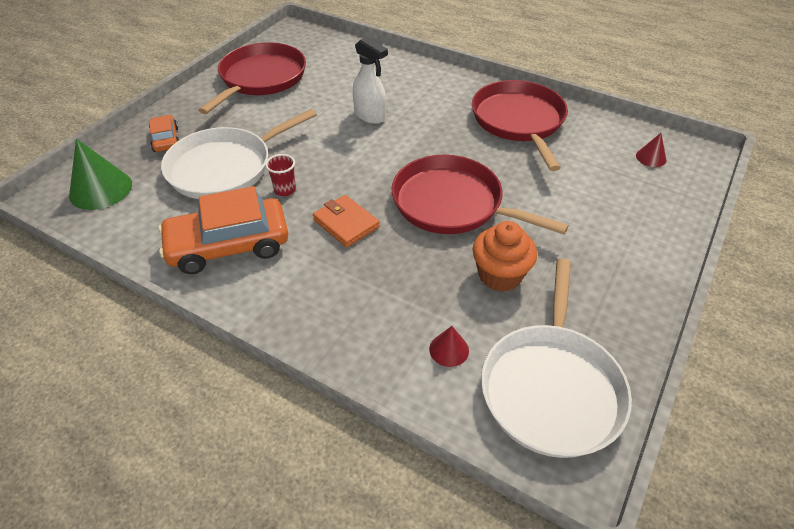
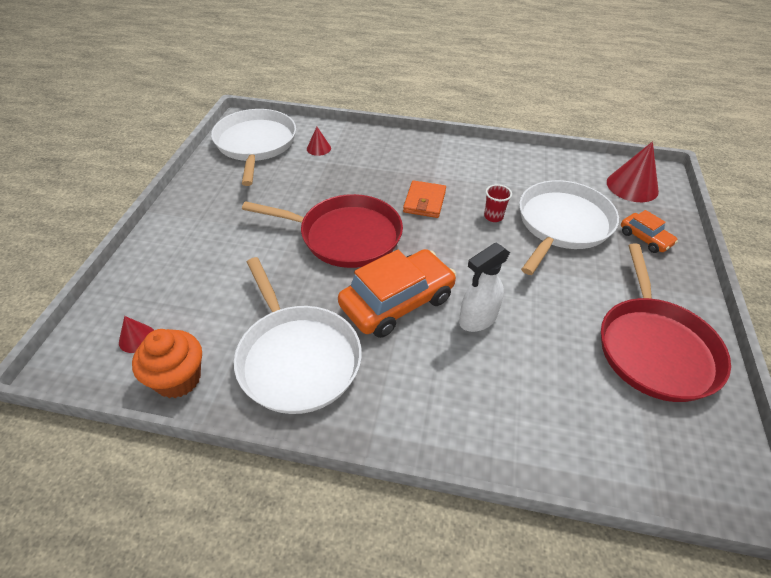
camera: 160 degrees right, 0 degrees up
green cone [69,139,132,210] -> red cone [607,141,659,202]
orange car [158,186,288,274] -> orange car moved to [338,249,456,338]
orange wallet [313,195,380,247] -> orange wallet turned 75 degrees clockwise [403,180,446,218]
white spray bottle [353,36,388,124] -> white spray bottle turned 60 degrees counterclockwise [459,243,510,332]
red pan [472,80,568,171] -> white pan [234,257,362,414]
orange cupcake [473,221,537,292] -> orange cupcake moved to [132,329,202,398]

